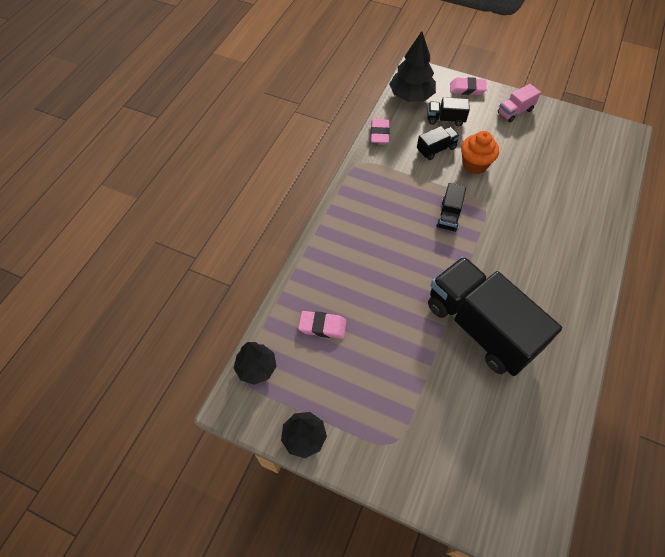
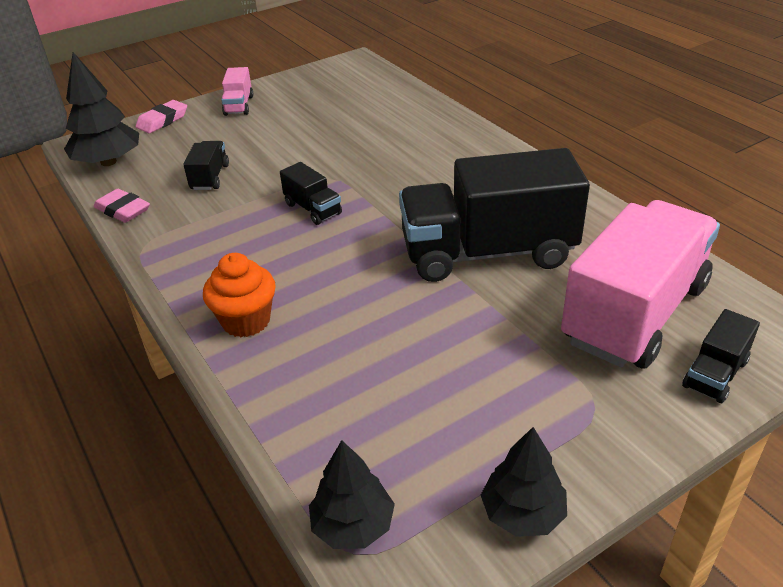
camera: 55 degrees left, 20 degrees down
pink eraser [298,311,346,339] -> none
black truck [427,97,470,126] -> black truck moved to [682,309,760,403]
orange cupcake [461,131,499,174] -> orange cupcake moved to [203,253,276,337]
none -> pink truck [561,200,720,369]

